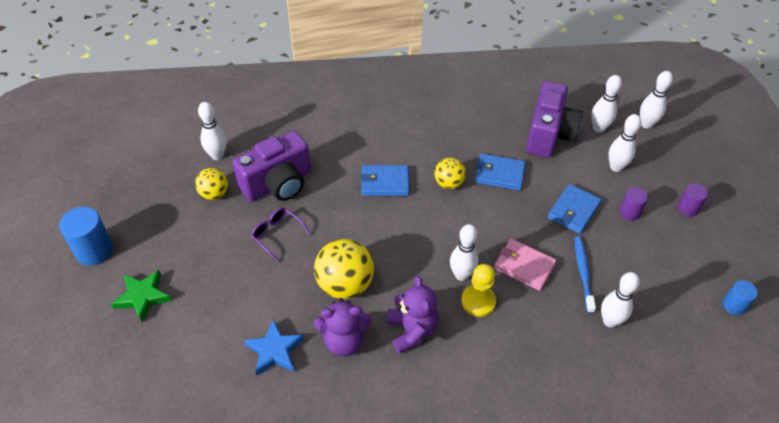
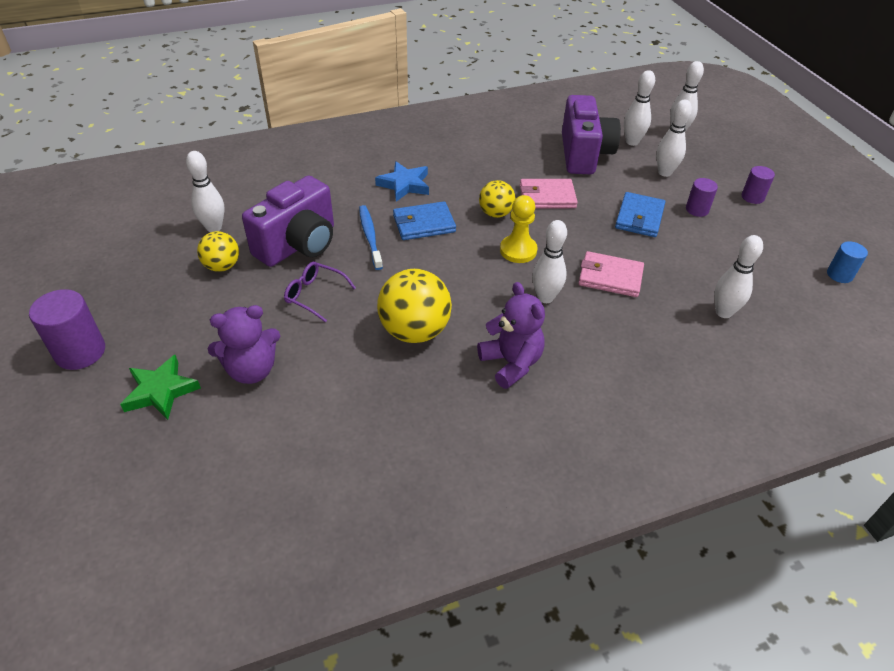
camera: 15 degrees left, 5 degrees down
blue cylinder [59,207,113,266] -> purple cylinder [29,289,105,370]
blue star [244,319,304,376] -> blue star moved to [375,161,429,202]
purple teddy bear [314,298,372,356] -> purple teddy bear moved to [208,305,280,384]
yellow pawn [461,264,496,317] -> yellow pawn moved to [500,195,538,263]
blue wallet [475,154,526,191] -> pink wallet [520,179,578,209]
blue toothbrush [575,236,596,313] -> blue toothbrush moved to [359,205,383,270]

